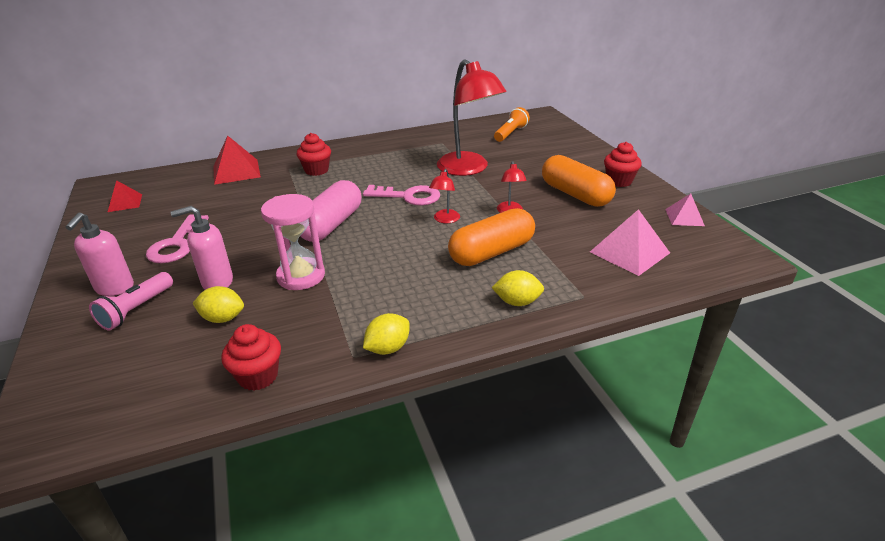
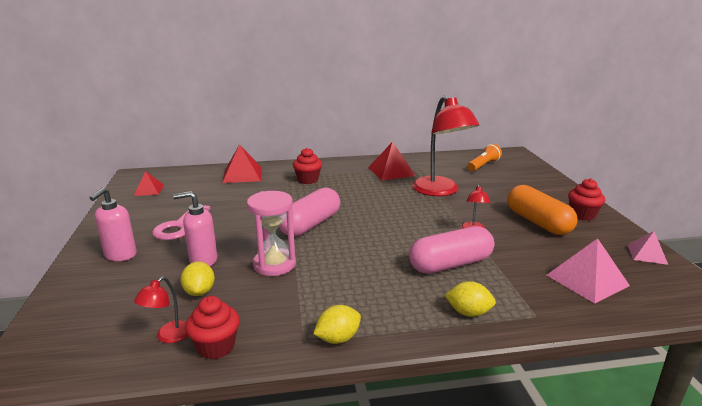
camera: 10 degrees right, 10 degrees down
pink flashlight [89,272,173,331] -> none
yellow lemon [192,286,244,323] -> yellow lemon turned 60 degrees clockwise [181,261,215,296]
pink key [363,185,440,205] -> none
red lamp [429,169,460,223] -> red lamp moved to [134,277,188,343]
orange capsule [448,208,535,266] -> pink capsule [409,226,494,274]
none -> red pyramid [368,141,415,181]

